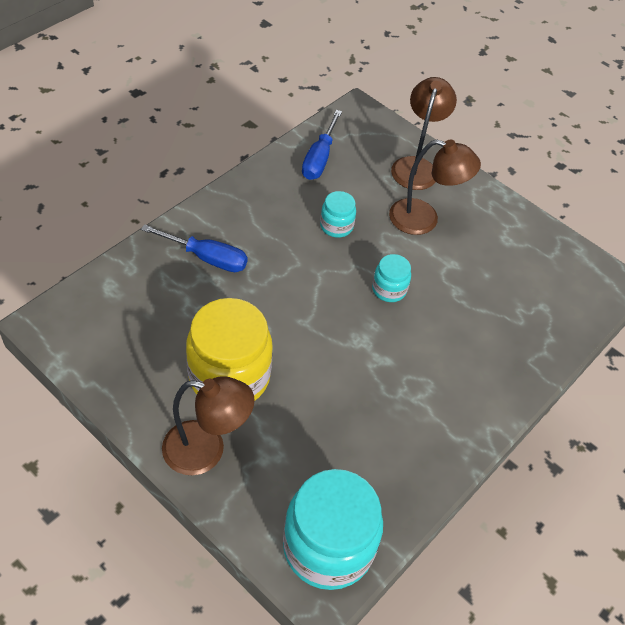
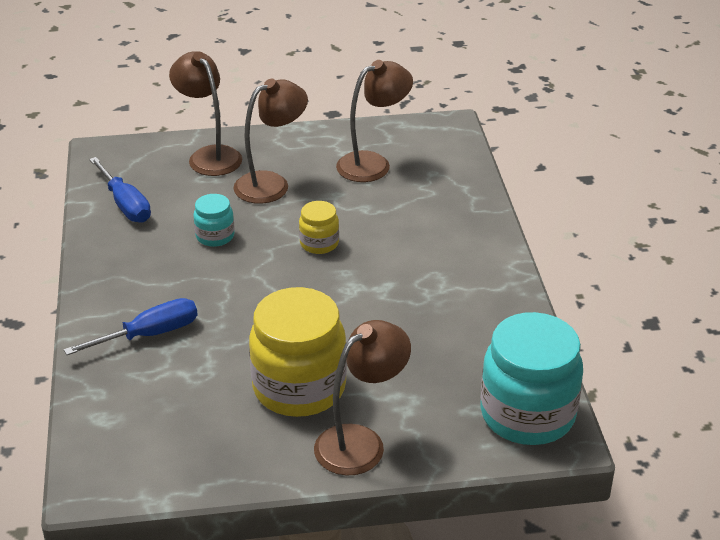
camera: 45 degrees left, 15 degrees down
turquoise jar [372,254,411,302] -> yellow jar [299,201,339,254]
none -> brown lamp [336,60,413,182]

